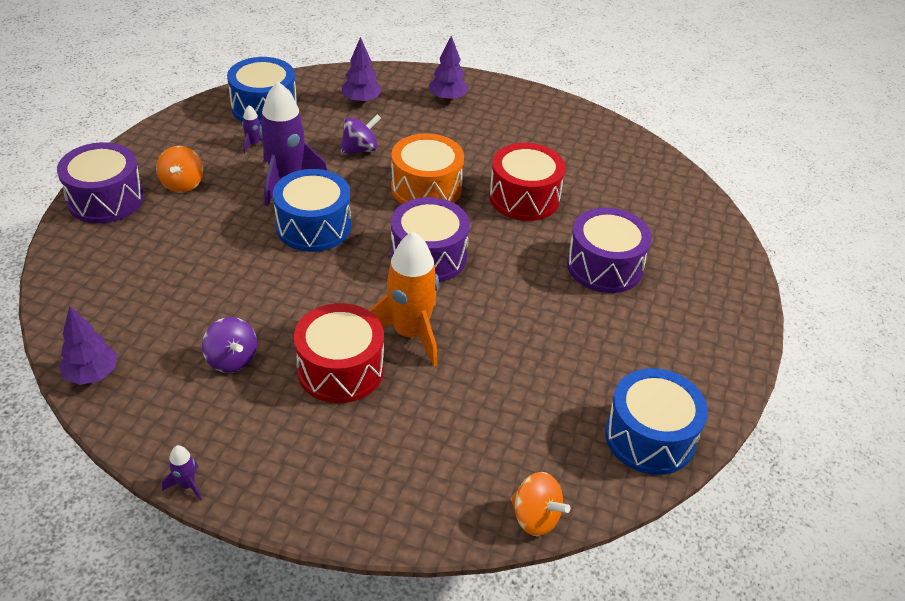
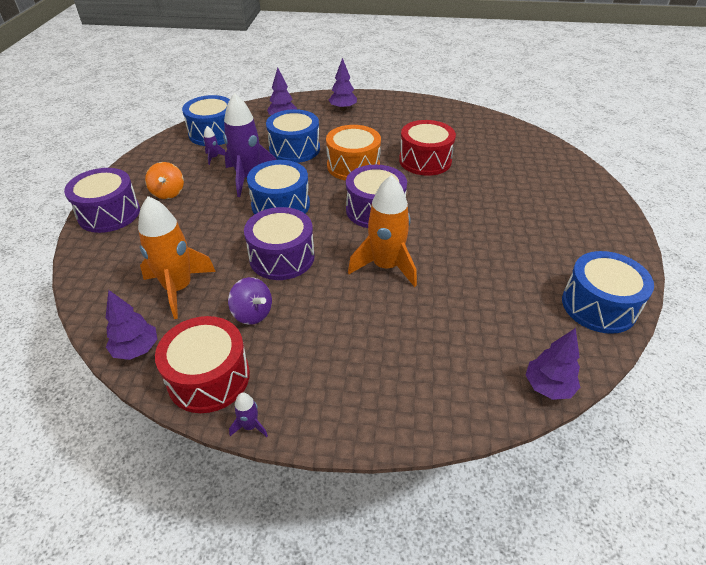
camera: 10 degrees left, 0 degrees up
red drum [294,303,384,403] -> red drum moved to [155,316,250,413]
purple spinning top [340,114,381,155] -> blue drum [266,109,320,163]
orange spinning top [510,472,571,536] -> purple tree [526,328,580,400]
purple drum [567,207,652,293] -> purple drum moved to [244,207,315,280]
none -> orange rocket [138,196,216,319]

